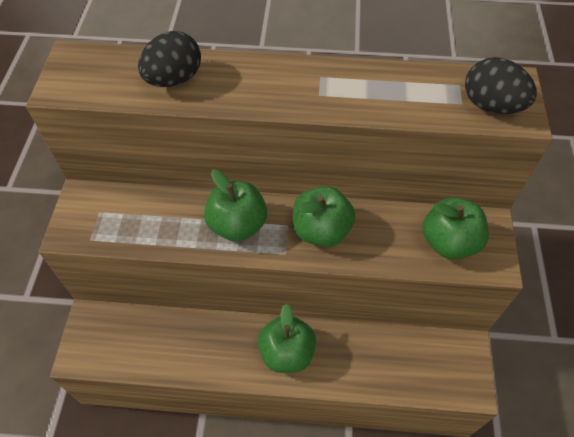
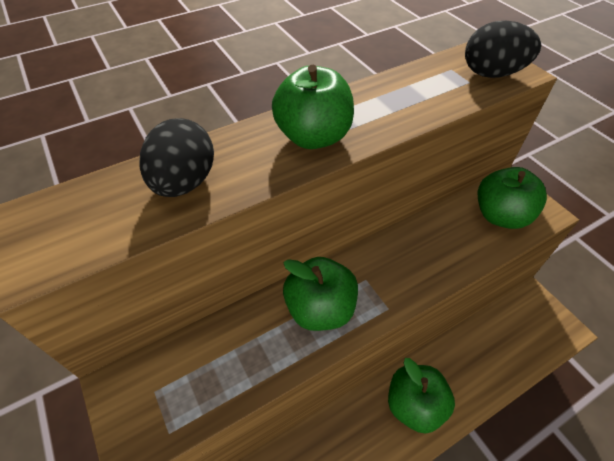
camera: 35 degrees left, 5 degrees down
green apple [293,186,356,247] -> green apple moved to [272,65,354,149]

